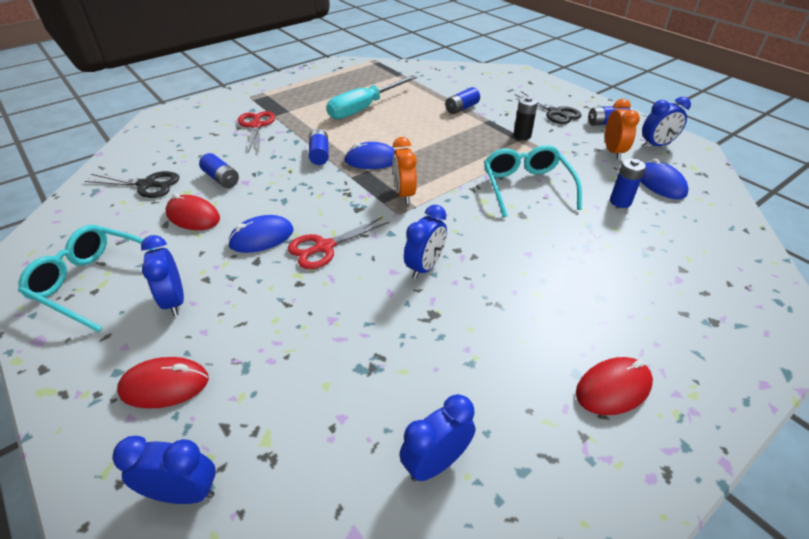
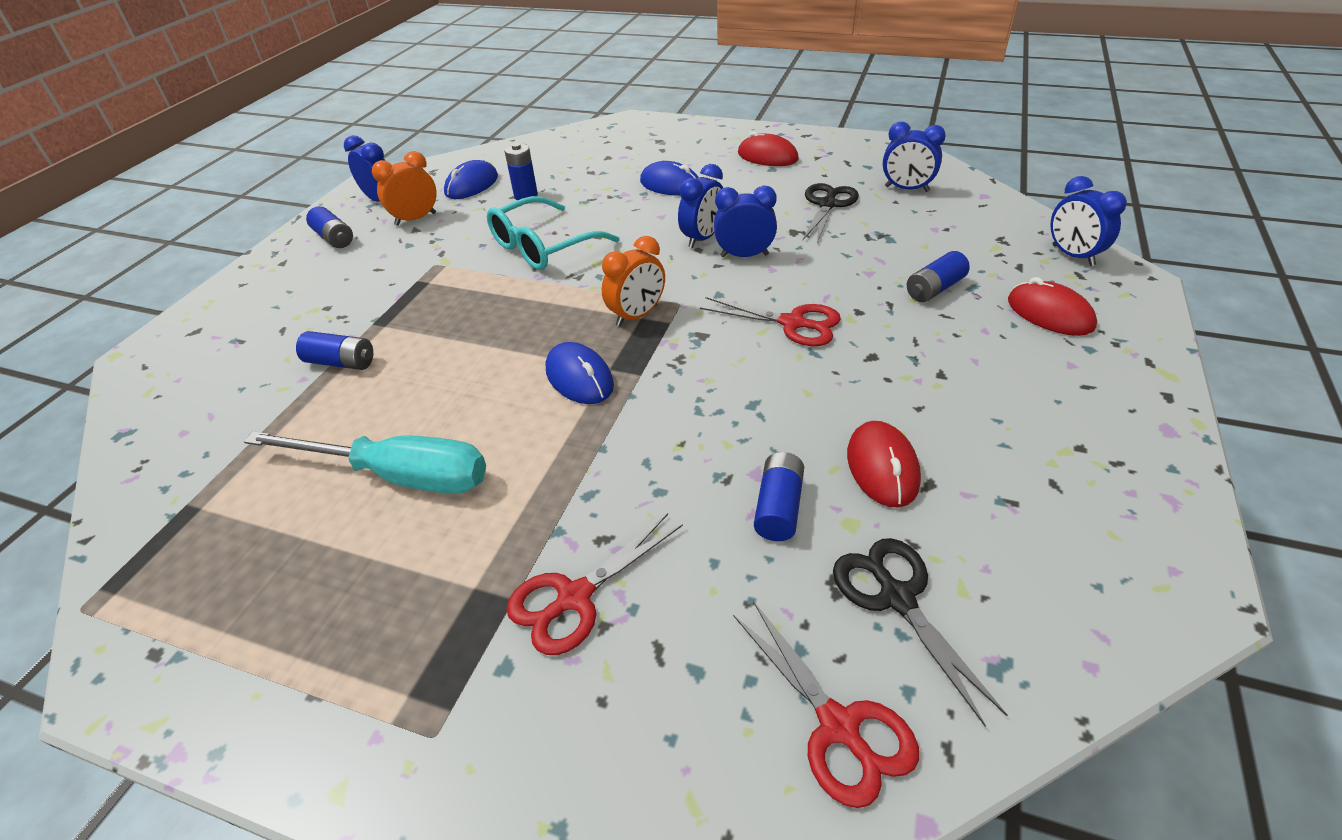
camera: 120 degrees left, 0 degrees up
turquoise glasses [18,225,156,332] -> none
blue clock [141,235,184,316] -> blue clock moved to [678,164,723,248]
blue mouse [228,215,294,253] -> blue mouse moved to [640,161,699,196]
blue battery [309,129,329,165] -> blue battery moved to [907,251,970,302]
black battery [513,96,538,140] -> none
black scissors [514,91,582,124] -> black scissors moved to [803,183,859,244]
none -> red scissors [733,601,919,808]

